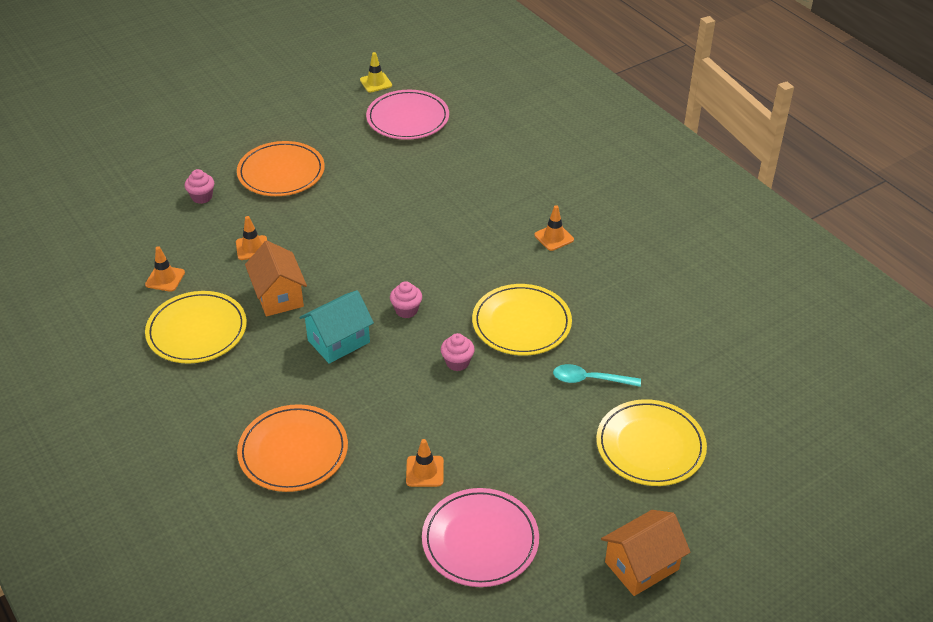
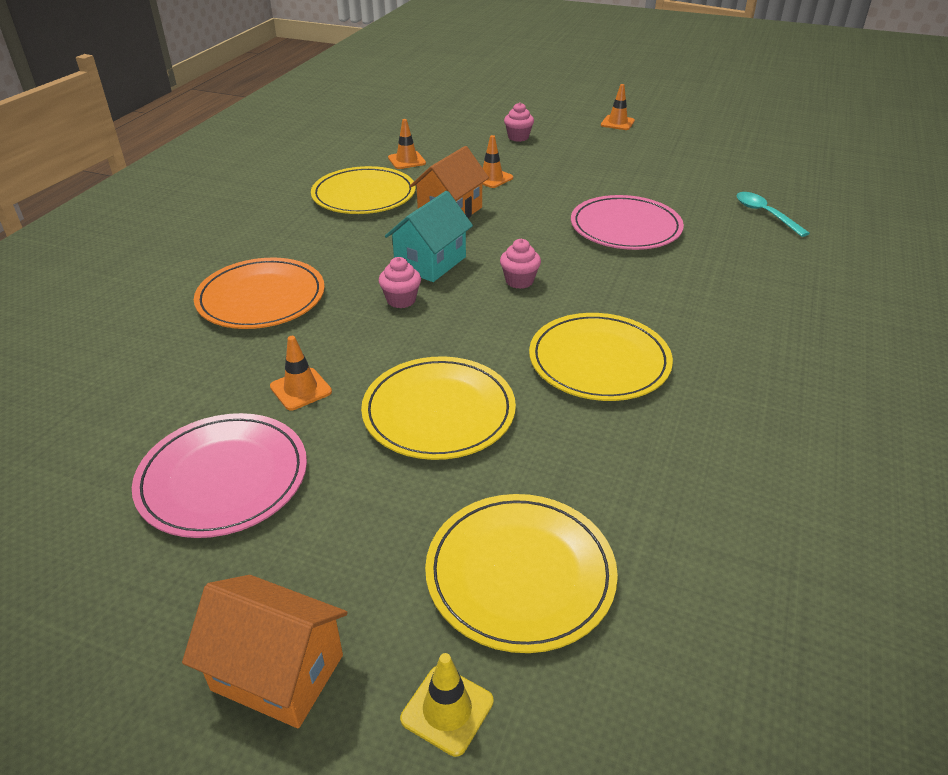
camera: 55 degrees right, 5 degrees down
orange plate [237,141,325,196] -> none
turquoise house [300,290,374,364] -> turquoise house turned 75 degrees counterclockwise [385,191,473,282]
yellow traffic cone [360,52,392,93] -> yellow traffic cone moved to [400,653,494,757]
pink plate [366,90,449,140] -> pink plate moved to [571,195,684,250]
pink cupcake [441,333,475,371] -> pink cupcake moved to [379,257,421,308]
orange traffic cone [534,205,574,251] -> orange traffic cone moved to [601,84,635,130]
turquoise spoon [553,364,641,387] -> turquoise spoon moved to [736,192,810,237]
none -> yellow plate [361,356,516,460]

